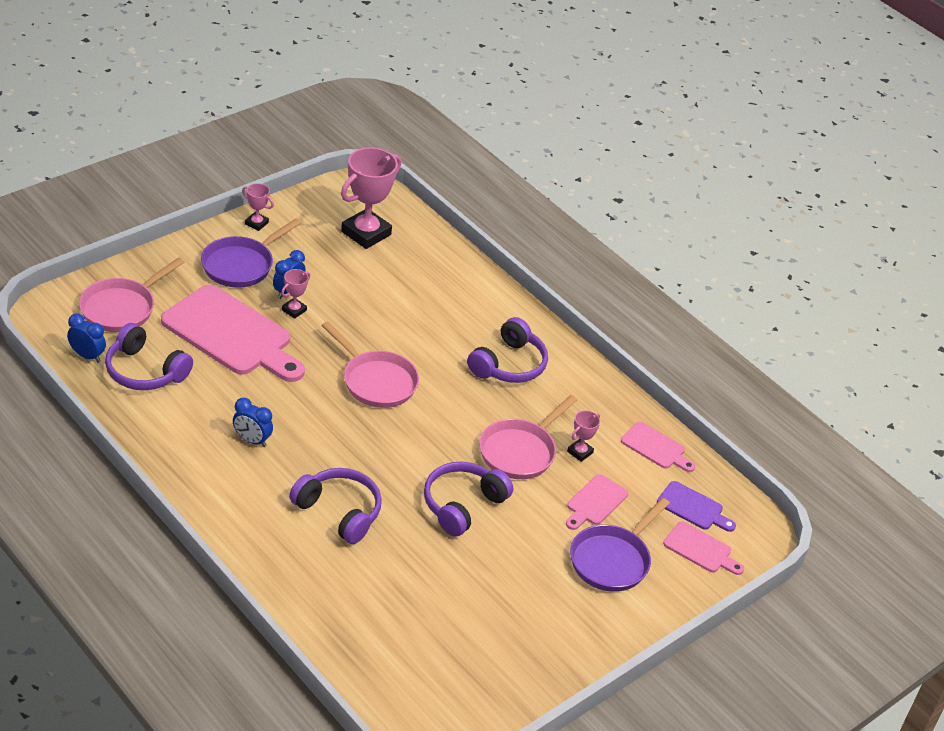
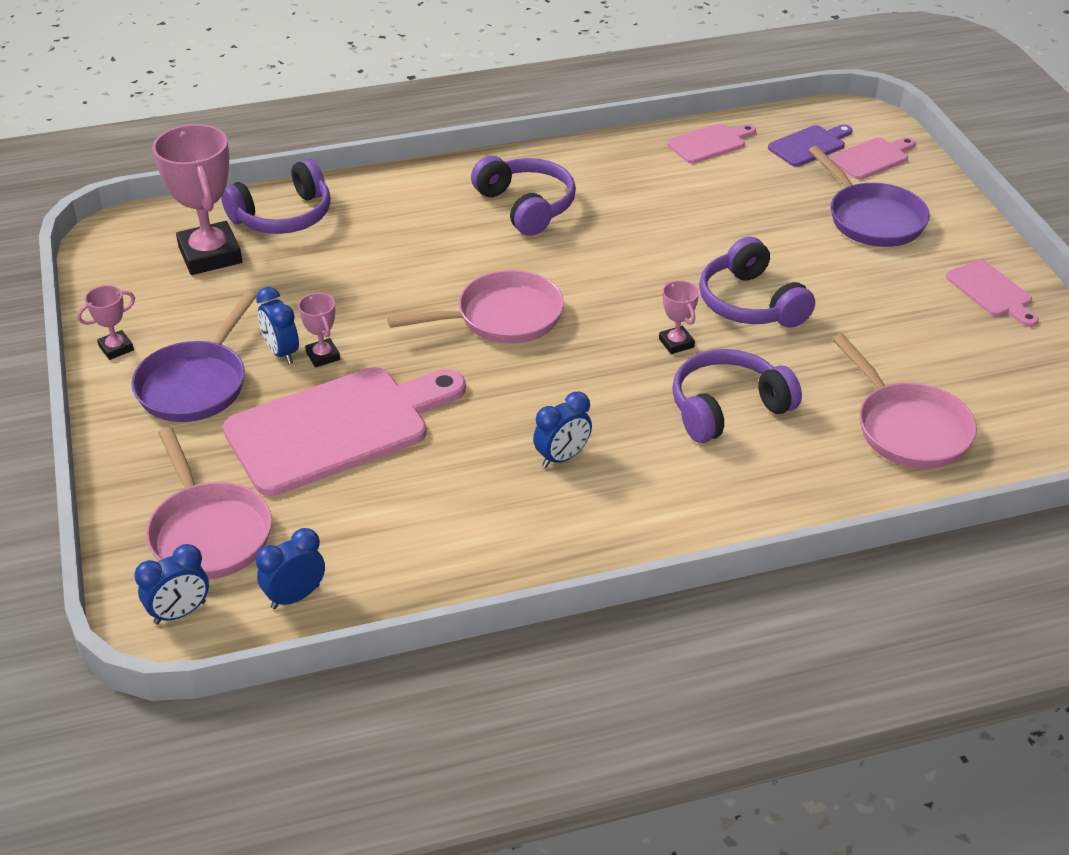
camera: 60 degrees left, 0 degrees up
purple headphones [105,323,193,390] -> purple headphones moved to [221,159,331,234]
purple pan [201,218,301,288] -> purple pan turned 45 degrees clockwise [131,291,257,422]
pink pan [479,395,577,479] -> pink pan moved to [832,334,977,469]
pink cutting board [566,474,628,530] -> pink cutting board moved to [946,260,1039,327]
pink trophy [567,410,600,462] -> pink trophy moved to [659,280,699,354]
none -> blue clock [134,544,209,625]

